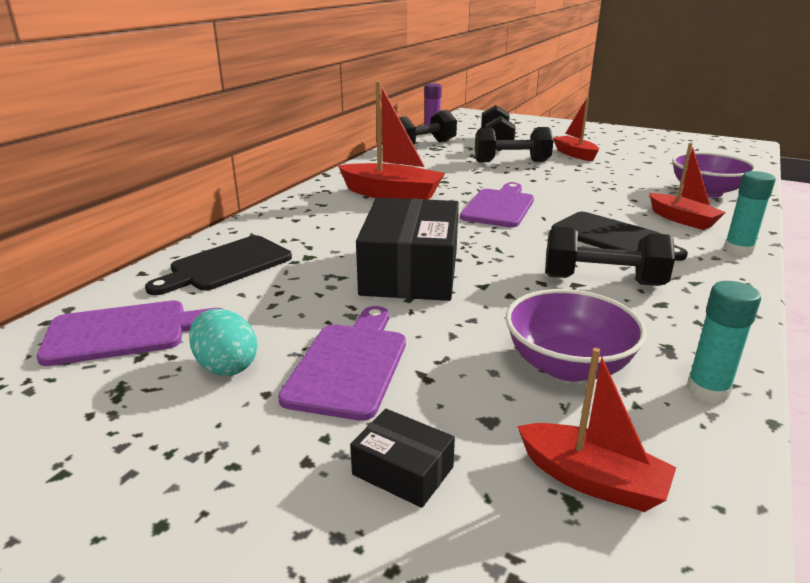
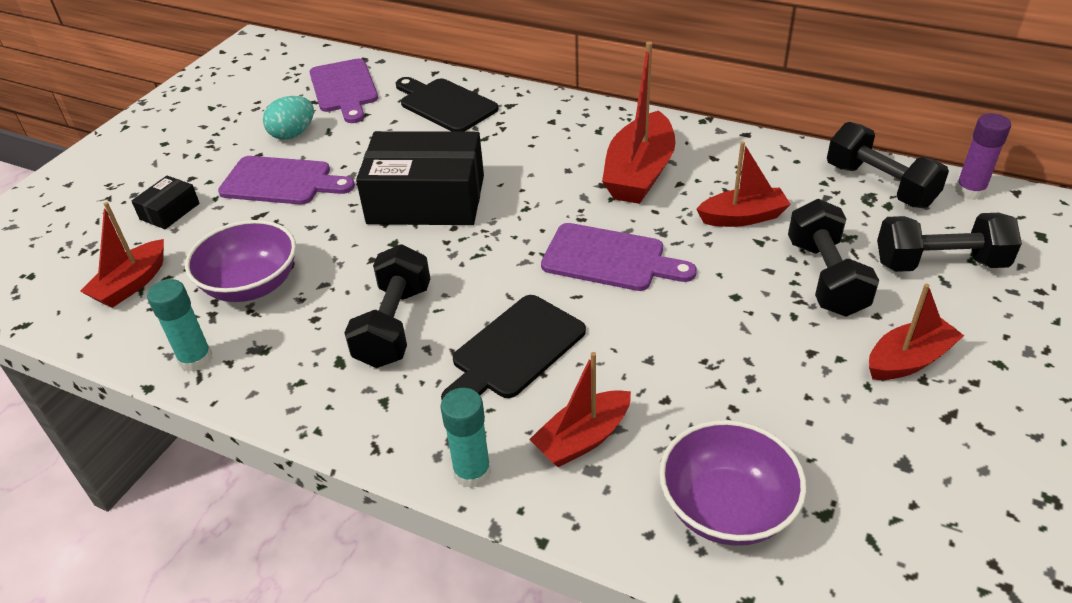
camera: 90 degrees right, 15 degrees up
none -> red boat [696,141,791,227]

